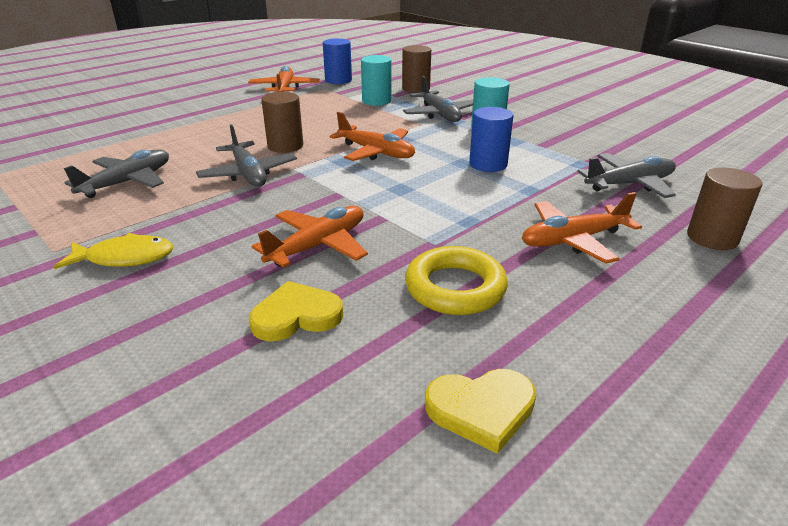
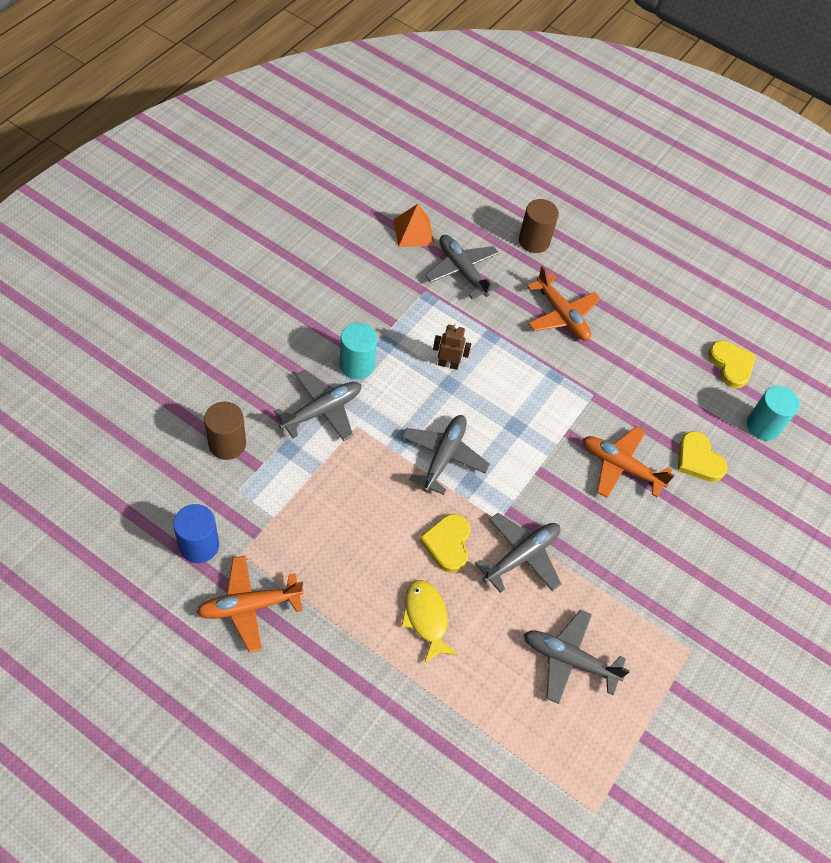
camera: 110 degrees left, 25 degrees up
yellow fish [54,233,173,269] -> yellow fish moved to [401,580,458,664]
brown cylinder [261,92,303,153] -> yellow heart [419,514,470,573]
orange plane [330,112,415,161] -> grey plane [402,415,490,495]
turquoise cylinder [361,55,392,106] -> turquoise cylinder moved to [747,386,800,441]
yellow ring [405,246,508,315] -> none
blue cylinder [469,107,514,172] -> brown robot [433,324,471,370]
none -> orange pyramid [394,204,434,247]

